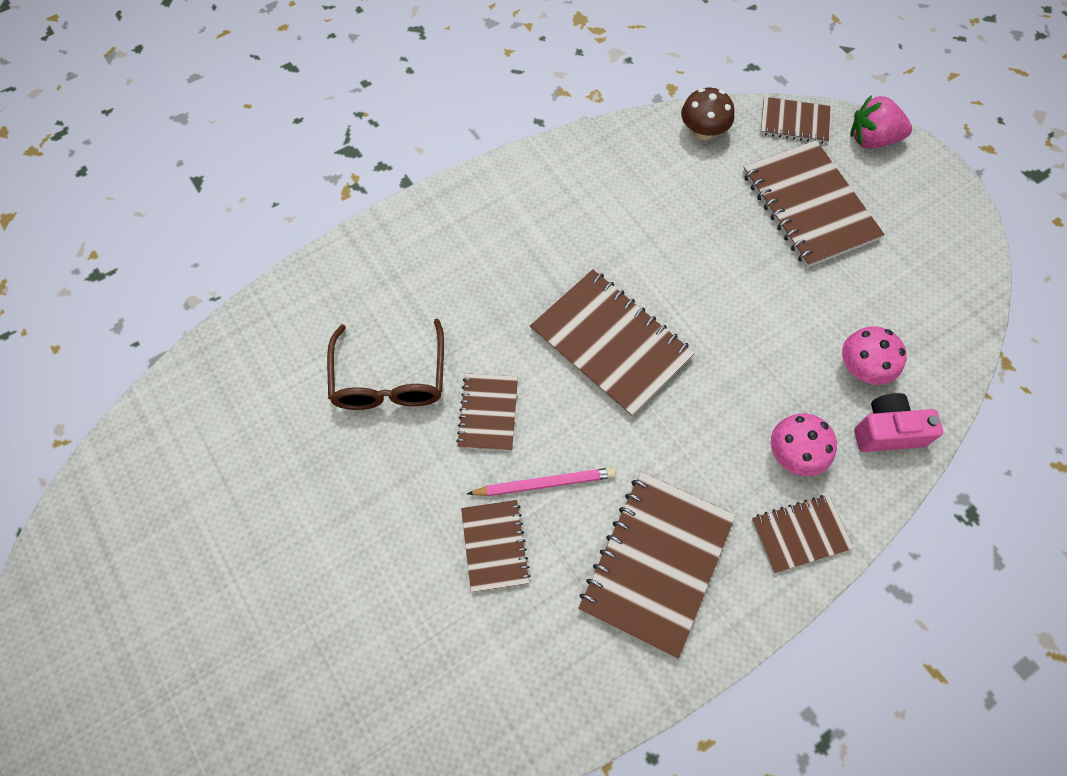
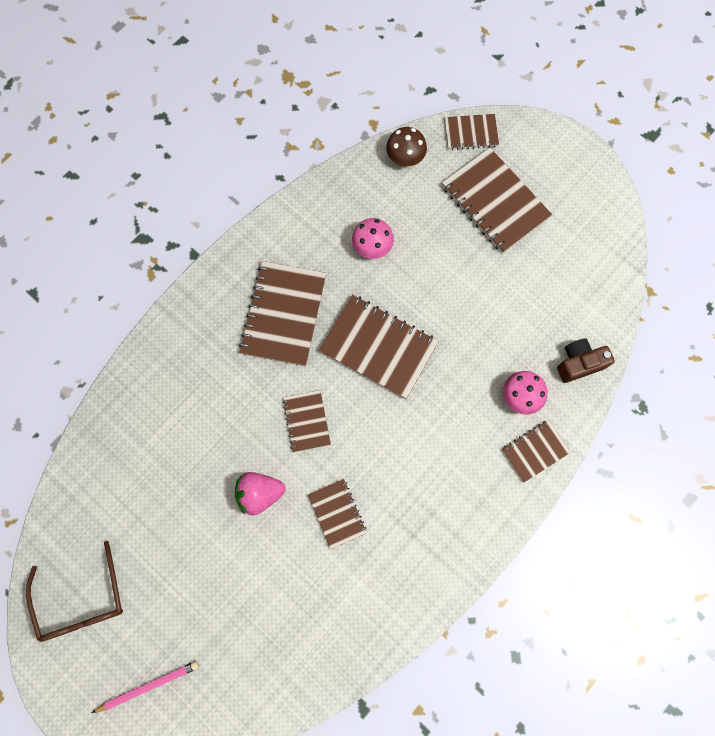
camera: 15 degrees left, 10 degrees up
brown glasses [327,319,444,410] -> brown glasses moved to [26,541,123,642]
pink pencil [467,467,616,496] -> pink pencil moved to [92,661,199,713]
brown notebook [578,472,736,659] -> brown notebook moved to [239,261,326,367]
pink mushroom [842,326,907,385] -> pink mushroom moved to [352,218,394,259]
pink strawberry [850,95,912,149] -> pink strawberry moved to [235,472,286,515]
pink camera [854,393,943,452] -> brown camera [557,338,615,383]

